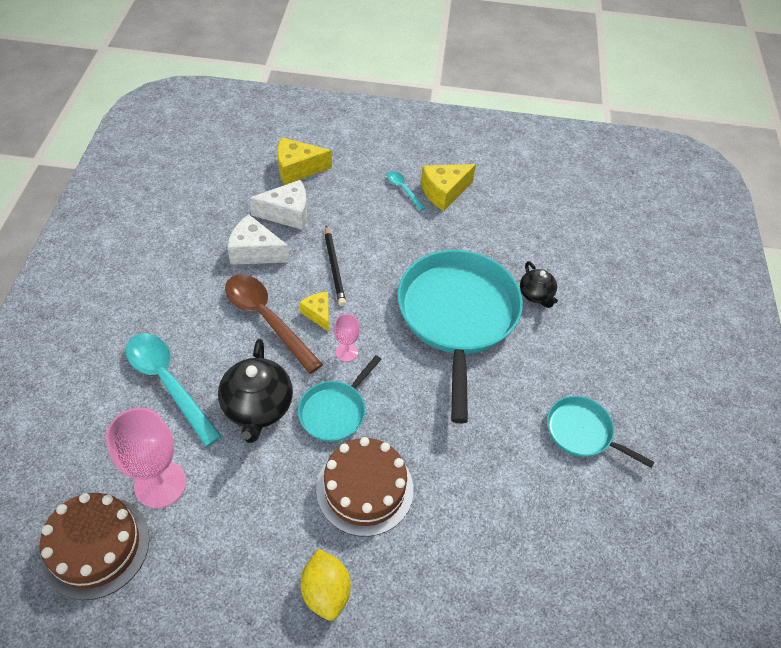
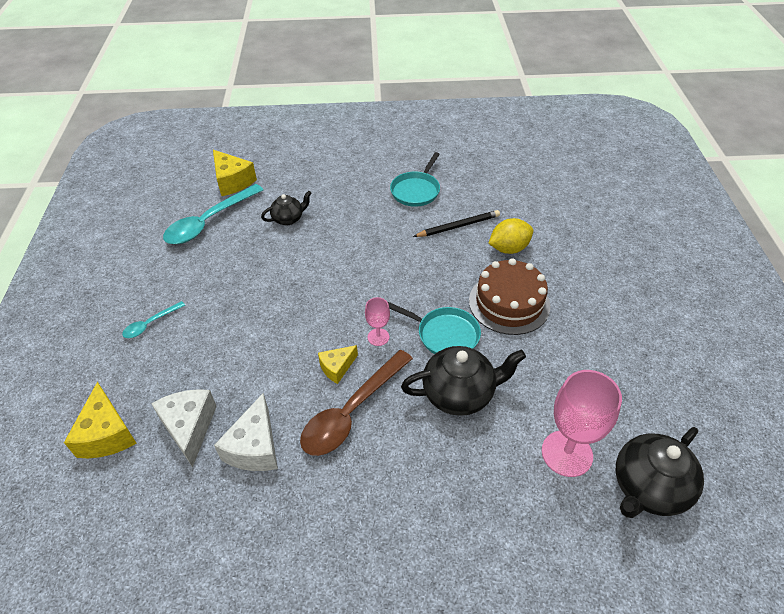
camera: 95 degrees left, 5 degrees down
brown cake [40,493,150,600] -> black teapot [616,427,704,518]
turquoise spoon [125,333,222,447] -> turquoise spoon moved to [163,184,264,244]
yellow lemon [300,549,351,621] -> yellow lemon moved to [488,218,533,254]
black pencil [325,226,346,306] -> black pencil moved to [413,210,500,237]
turquoise pan [397,250,523,424] -> none
yellow cheese [421,164,476,211] -> yellow cheese moved to [213,150,257,196]

